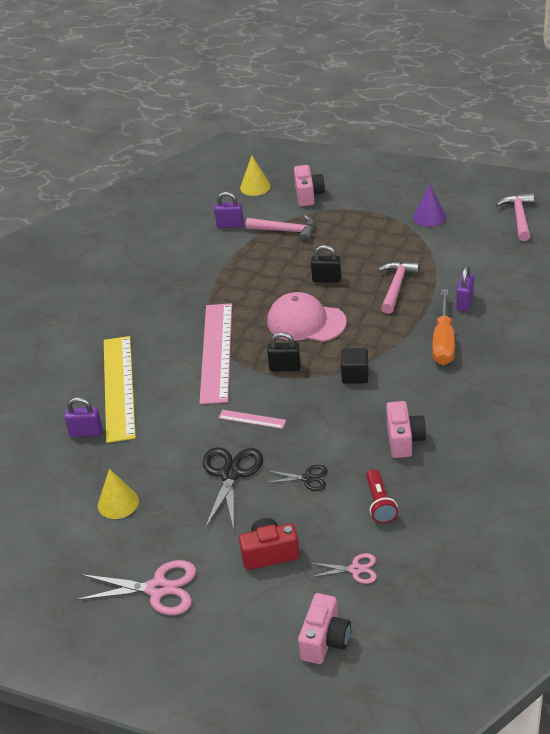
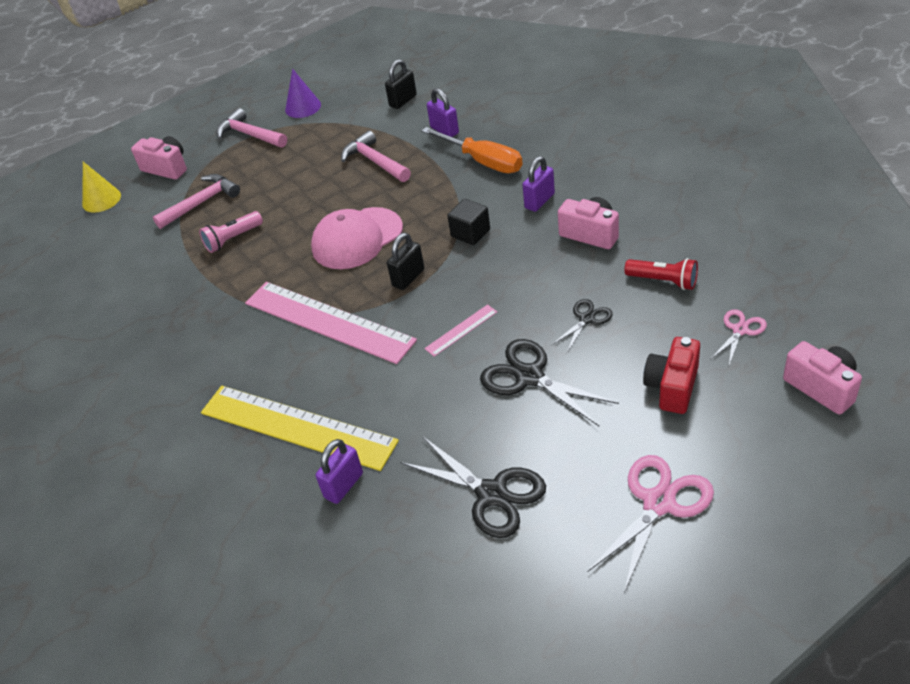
camera: 55 degrees left, 5 degrees up
yellow cone [98,469,139,519] -> black scissors [400,436,546,538]
purple padlock [214,192,244,228] -> purple padlock moved to [522,156,555,212]
black padlock [311,245,341,283] -> black padlock moved to [385,59,417,109]
pink hammer [496,193,534,241] -> pink hammer moved to [216,108,287,148]
none -> pink flashlight [199,211,263,253]

